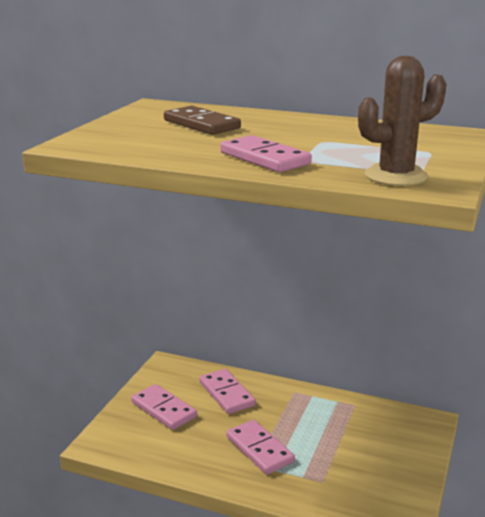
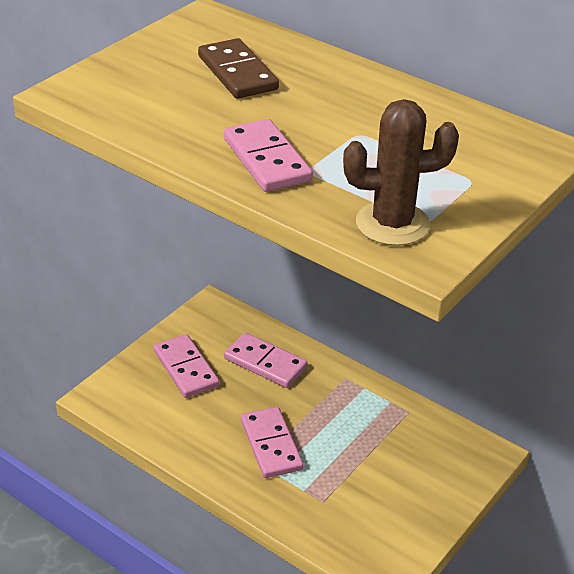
camera: 15 degrees right, 15 degrees up
pink domino [199,369,256,414] -> pink domino turned 45 degrees counterclockwise [224,333,308,388]

